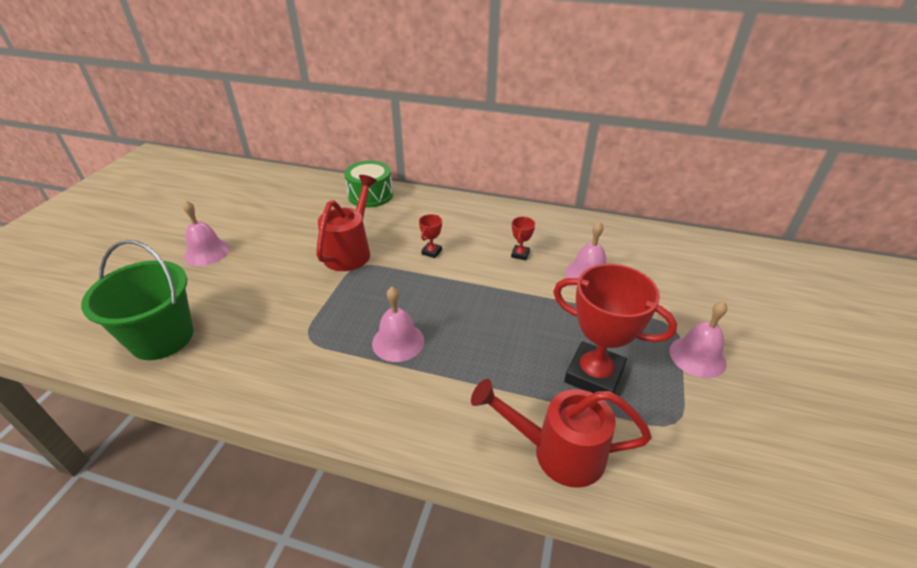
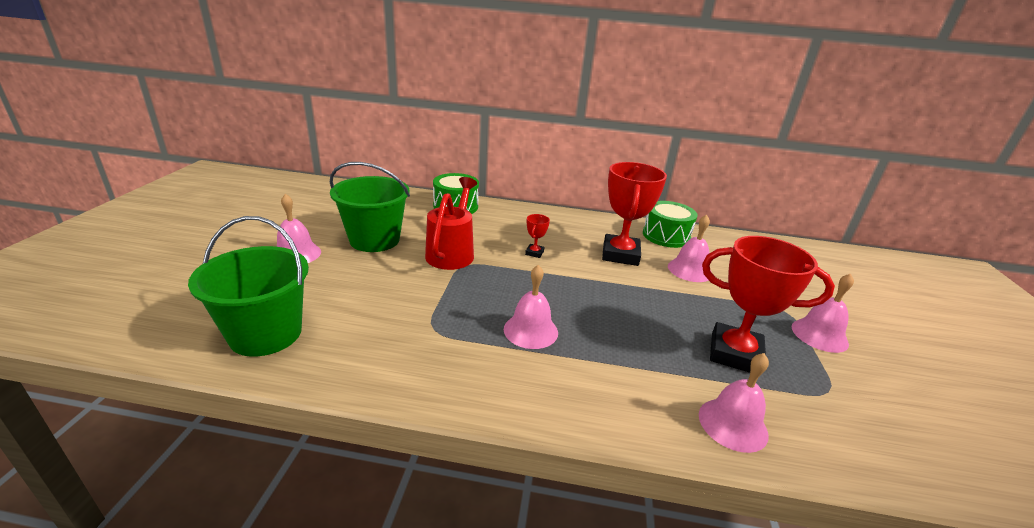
camera: 10 degrees left, 10 degrees down
red watering can [471,379,652,488] -> pink bell [699,353,769,453]
red trophy [511,217,535,260] -> red trophy [602,162,667,266], size x2.36
none -> green bucket [330,162,410,252]
none -> green drum [643,201,698,248]

